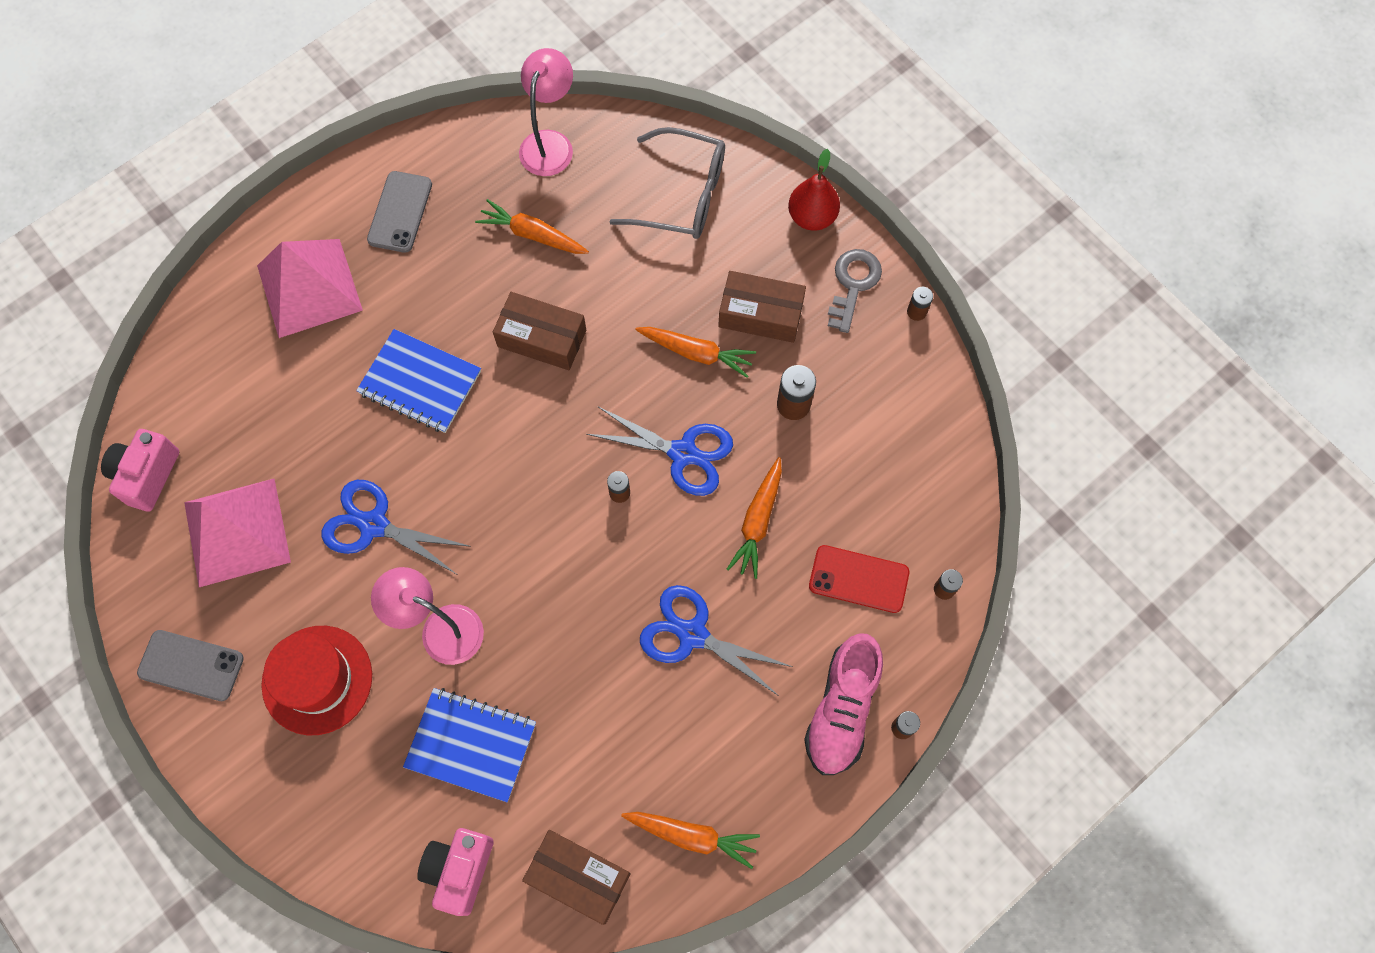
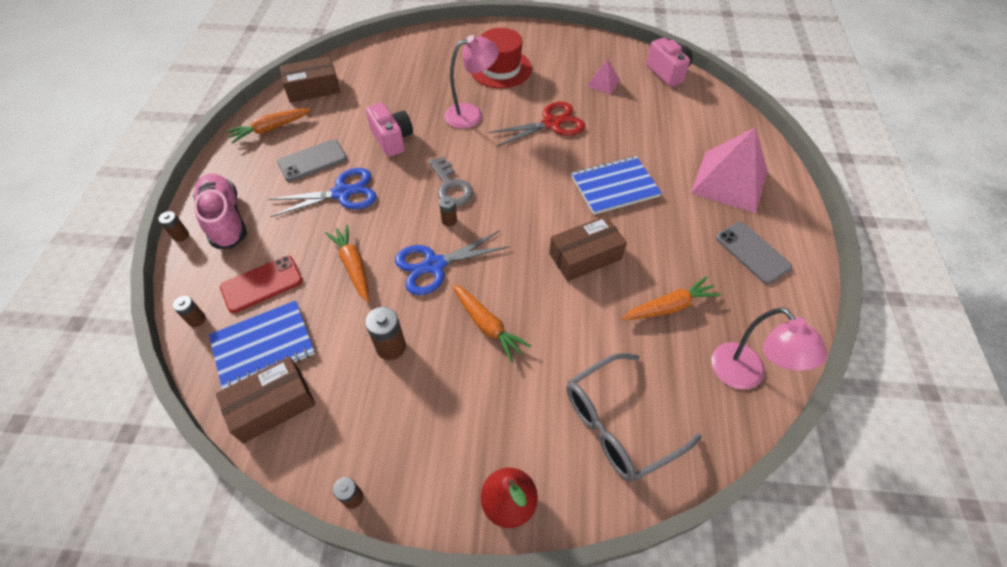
camera: 135 degrees right, 15 degrees down
grey phone [137,630,244,701] -> grey phone moved to [277,139,347,182]
pink pyramid [184,479,291,587] -> pink pyramid [587,59,620,94], size x0.47
blue scissors [321,480,472,574] -> red scissors [489,102,585,147]
blue notebook [403,688,536,802] -> blue notebook moved to [209,300,315,390]
pink camera [417,828,493,916] -> pink camera moved to [366,102,413,157]
orange carrot [635,327,756,378] -> orange carrot turned 105 degrees counterclockwise [452,284,531,362]
brown box [718,271,806,343] -> brown box moved to [216,356,316,444]
grey key [828,249,882,333] -> grey key moved to [429,156,473,206]

